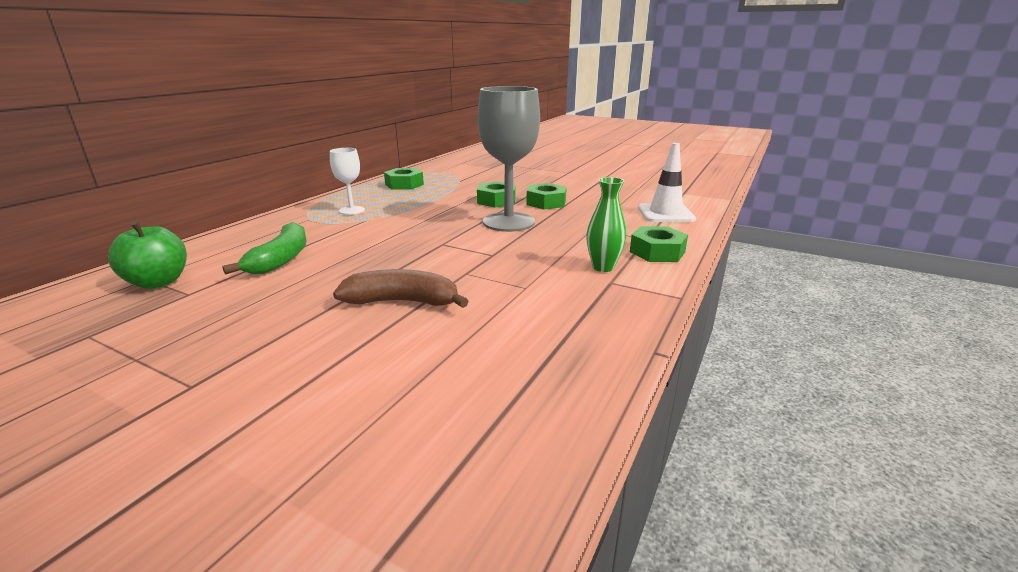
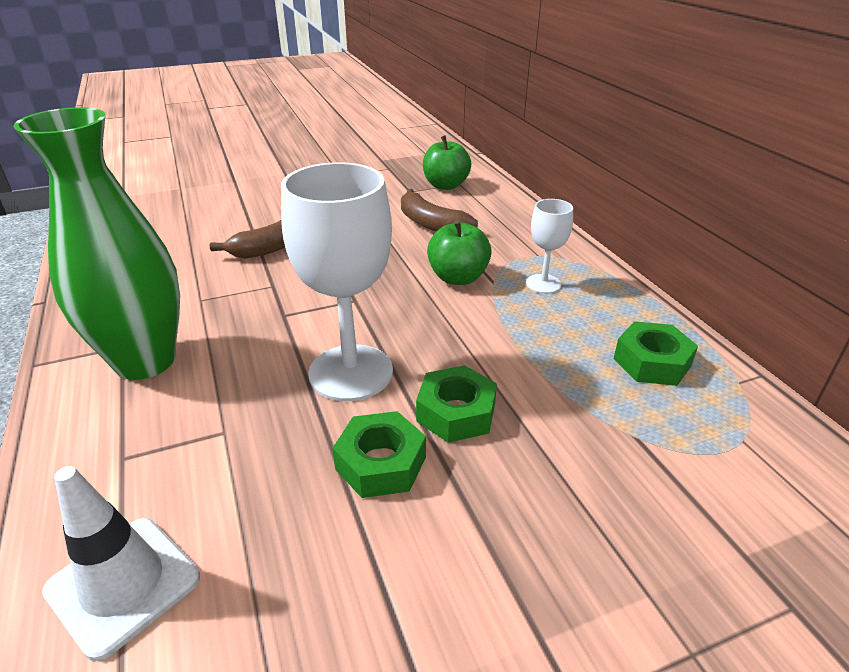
camera: 130 degrees right, 10 degrees up
green banana [222,222,307,274] -> brown banana [401,189,478,232]
grey goblet [478,86,540,232] -> white goblet [281,162,393,401]
green vase [586,177,626,272] -> green vase [13,107,180,380], size x2.12
green nut [630,226,688,262] -> none
none -> green apple [427,219,492,285]

